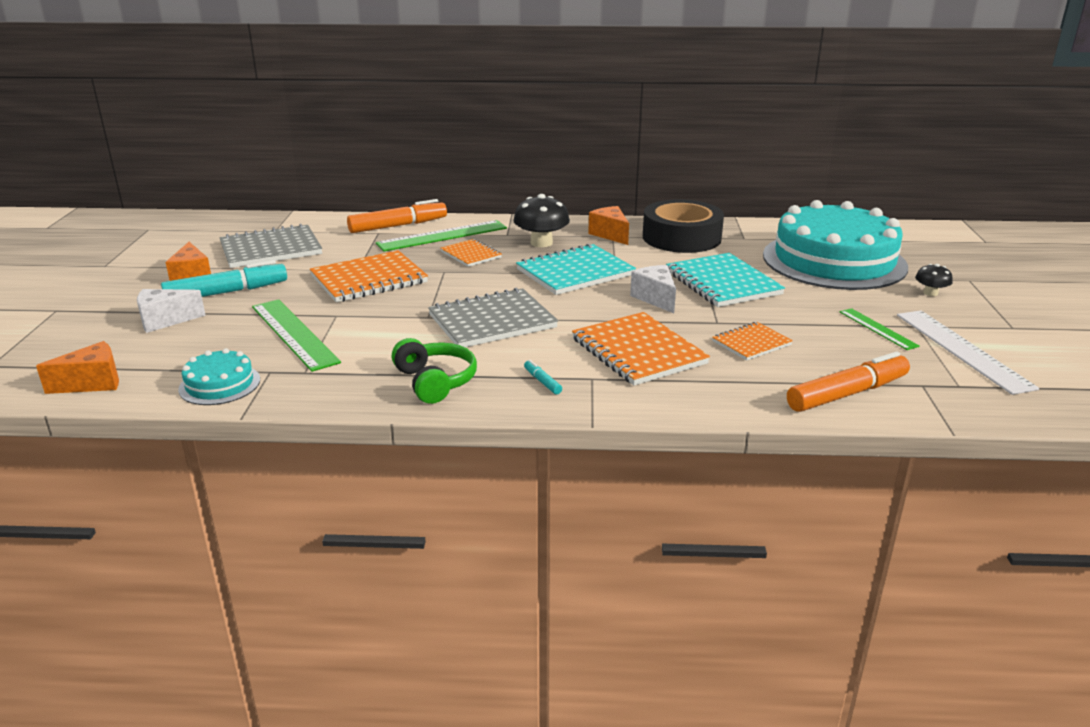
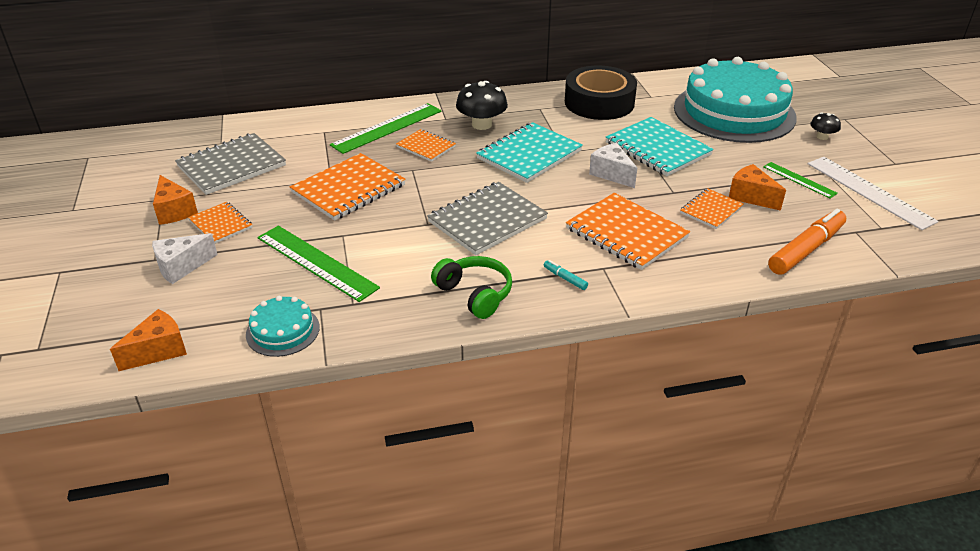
camera: 15 degrees left, 10 degrees up
turquoise marker [161,260,287,297] -> orange notebook [188,202,252,244]
orange marker [347,199,447,233] -> none
orange cheese [588,206,629,245] -> orange cheese moved to [729,164,786,211]

